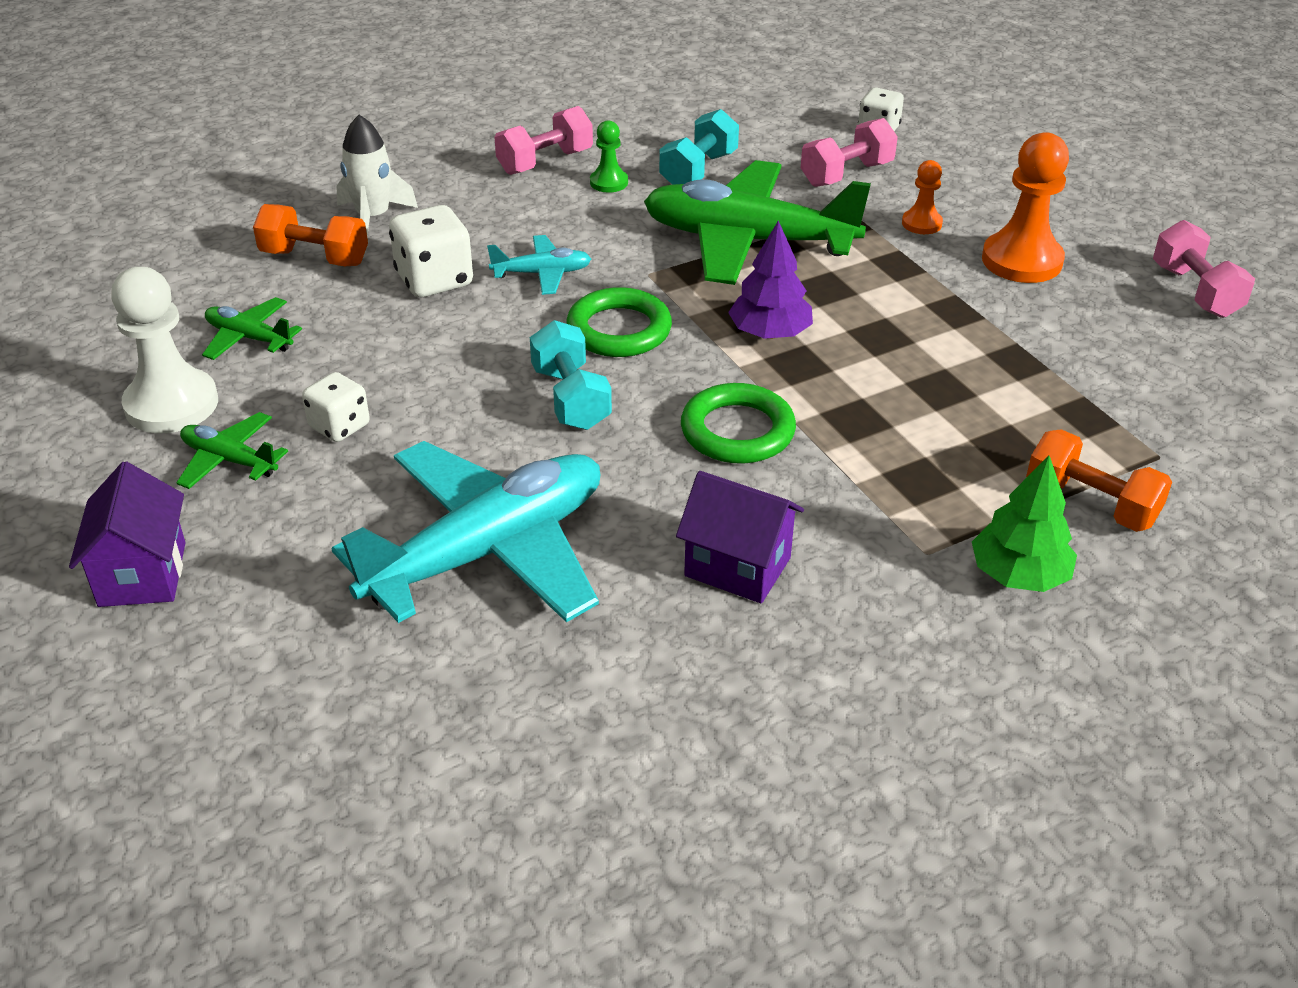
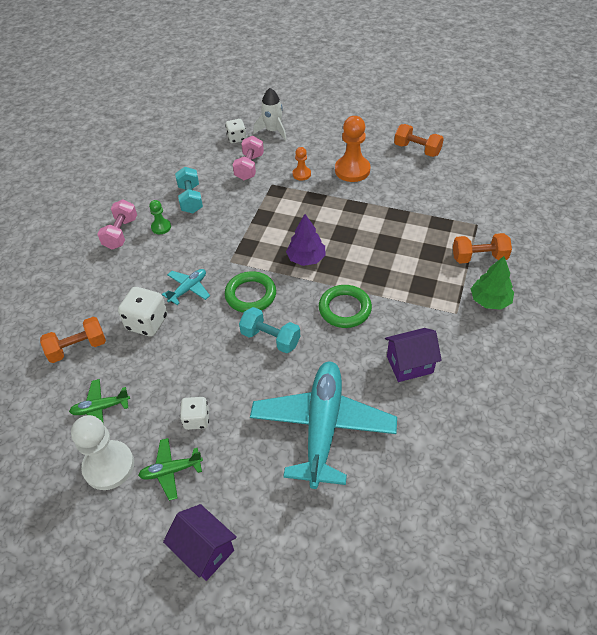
camera: 40 degrees left, 10 degrees up
white rocket [336,115,418,236] -> white rocket moved to [253,88,287,140]
green plane [644,160,871,285] -> none
pink dumbbell [1153,220,1255,318] -> orange dumbbell [394,124,444,157]

